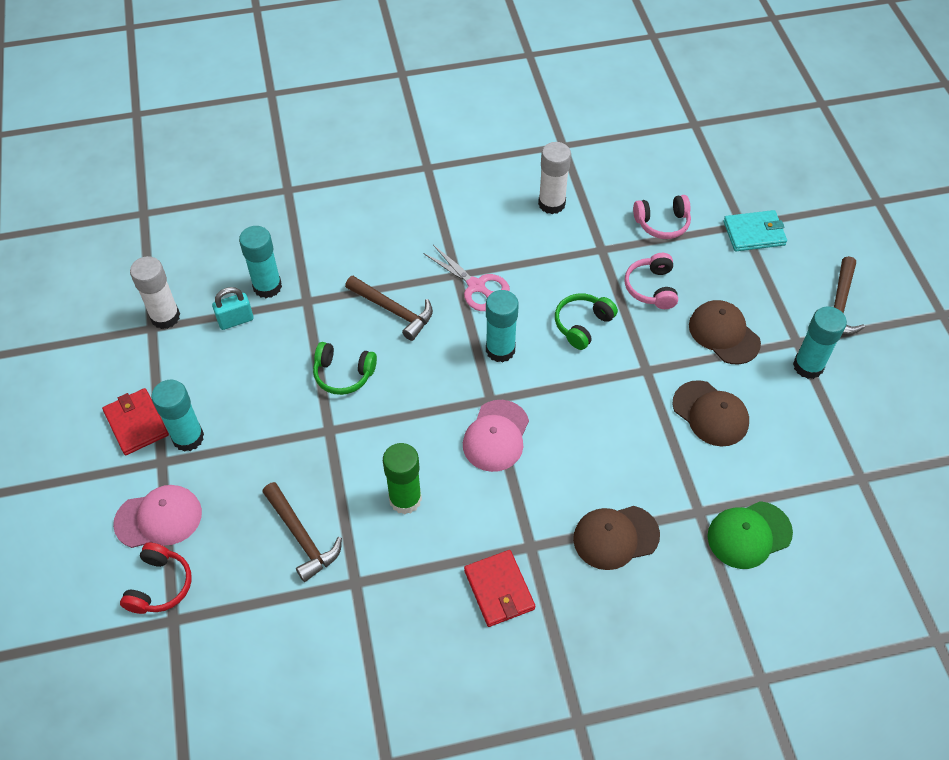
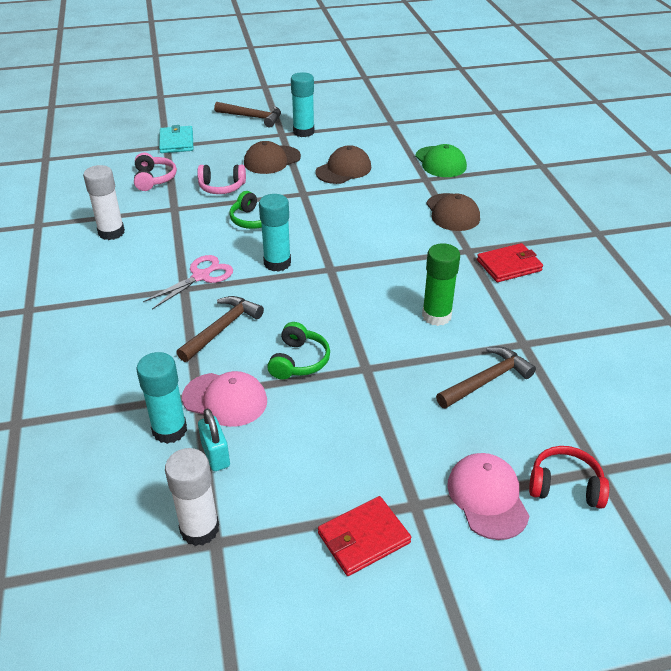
camera: 90 degrees left, 15 degrees down
turquoise glue stick [151,380,204,452] -> none
pink cap [463,400,529,472] -> pink cap moved to [182,371,267,427]

